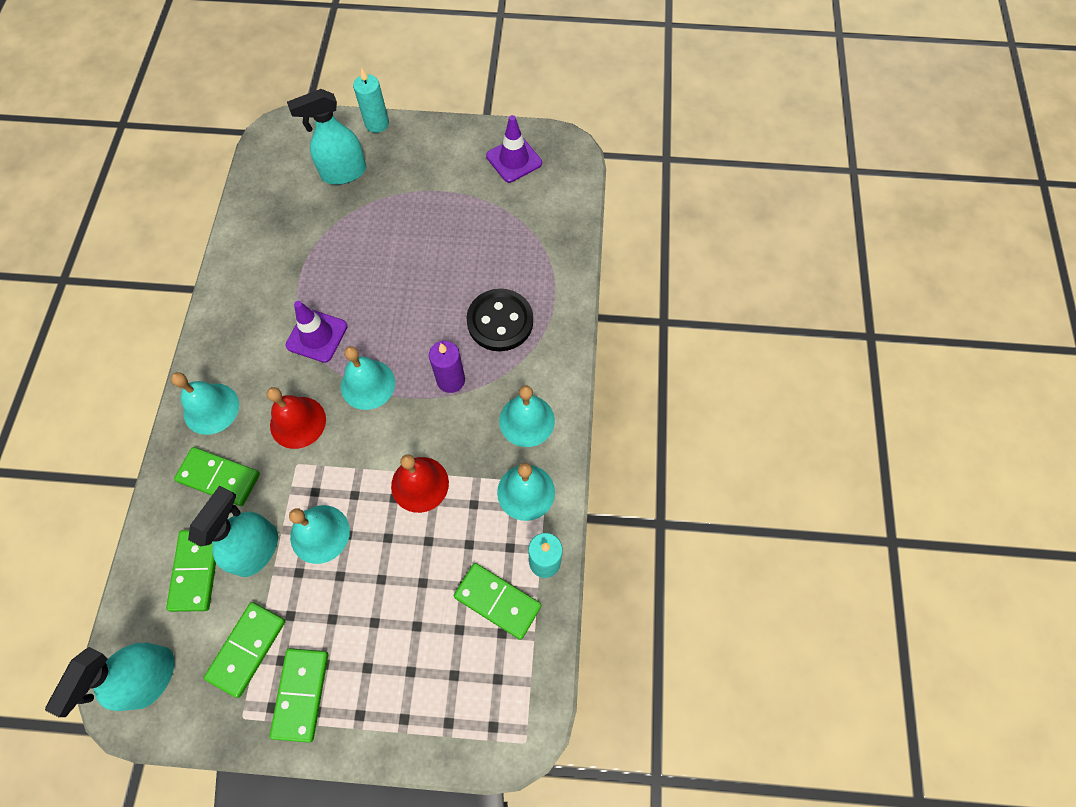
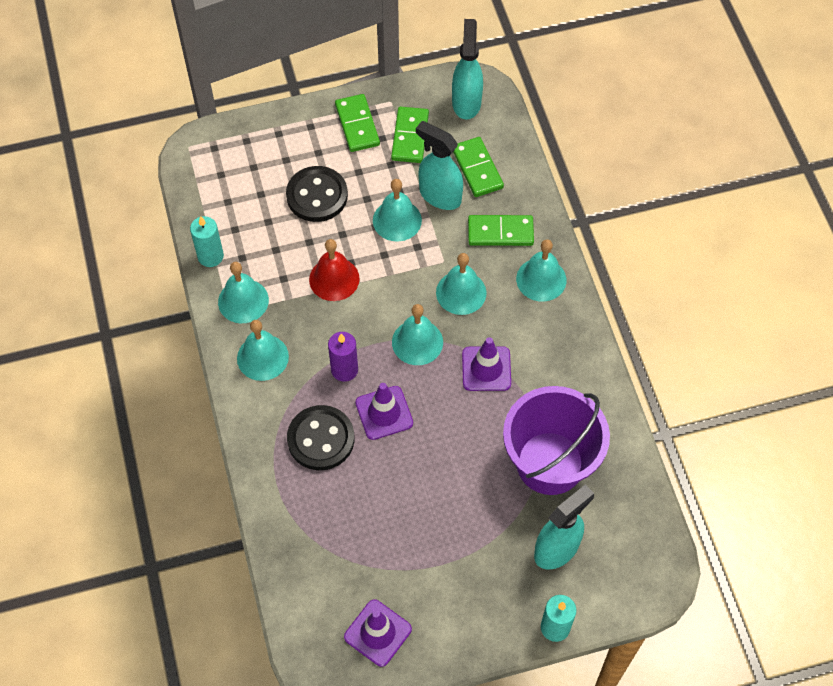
camera: 160 degrees right, 5 degrees down
turquoise spray bottle [188,485,278,577] -> turquoise spray bottle turned 120 degrees clockwise [416,121,463,210]
red bell [267,387,326,449] -> turquoise bell [436,253,487,315]
green domino [454,563,541,640] -> none
none -> black button [286,166,348,222]
none -> purple traffic cone [355,383,413,440]
none -> purple bucket [503,386,610,495]

